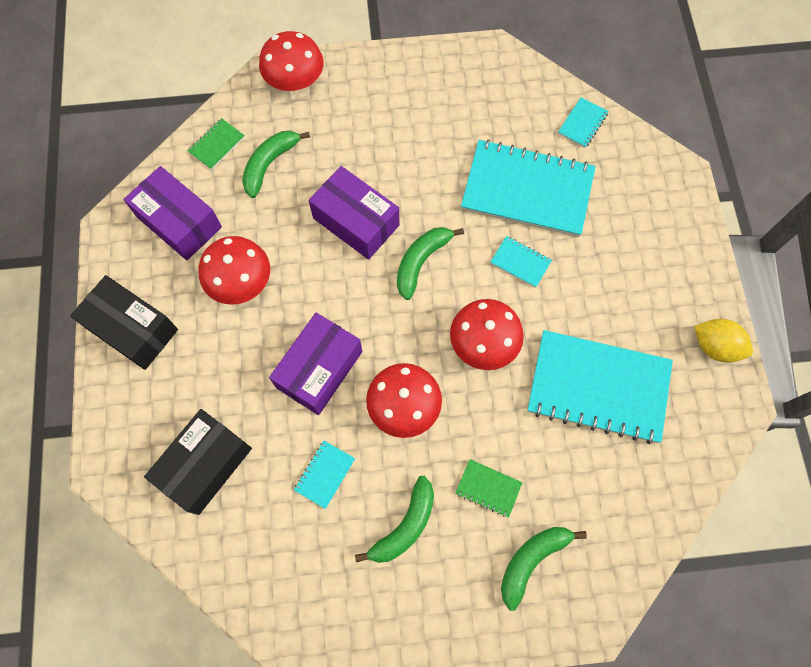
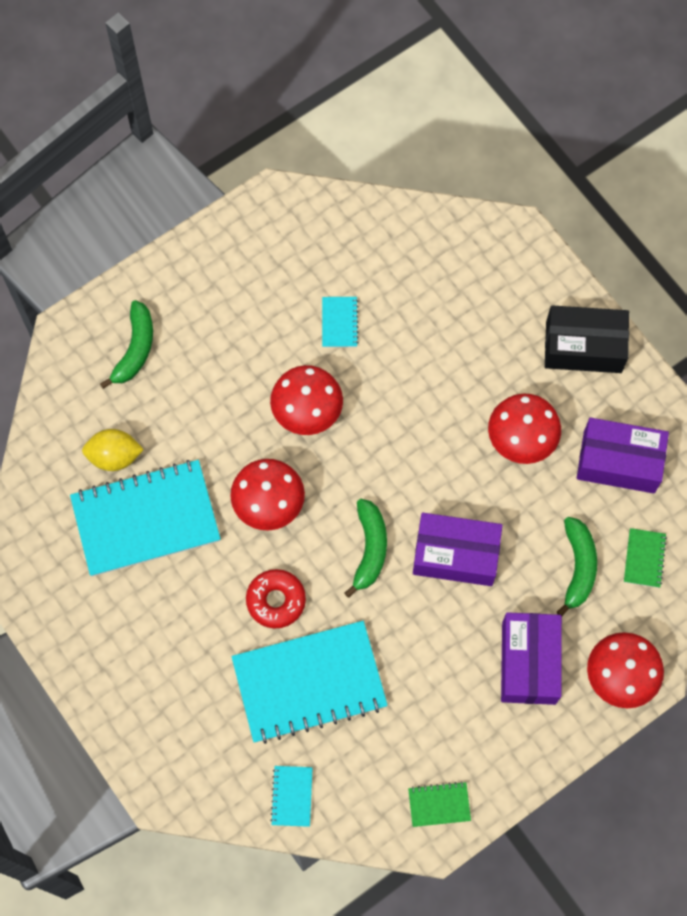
camera: 150 degrees right, 0 degrees up
black box [144,409,252,515] -> none
purple box [269,313,362,415] -> purple box moved to [501,612,562,705]
green banana [355,476,434,563] -> none
green notebook [455,459,523,518] -> green notebook moved to [408,781,471,827]
turquoise notebook [490,236,552,288] -> red donut [246,569,306,629]
yellow lemon [694,319,753,362] -> yellow lemon moved to [82,429,144,471]

